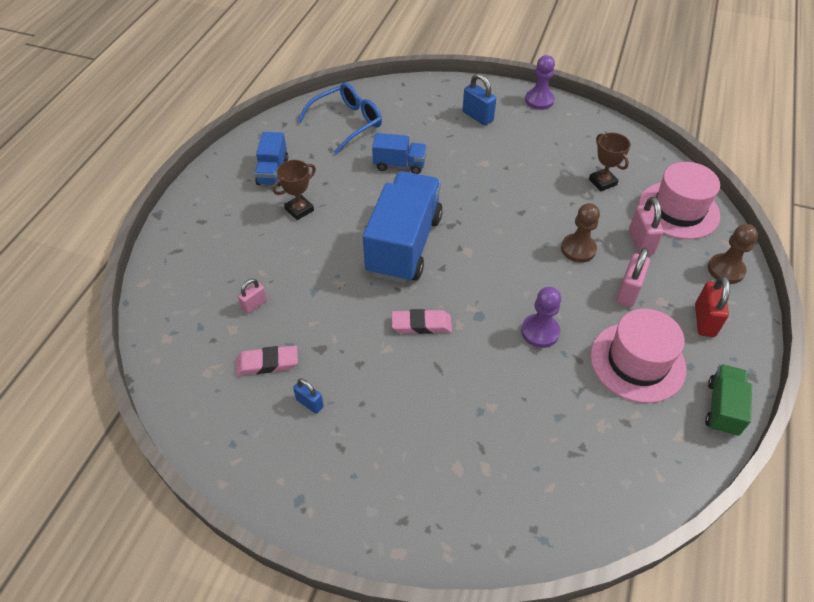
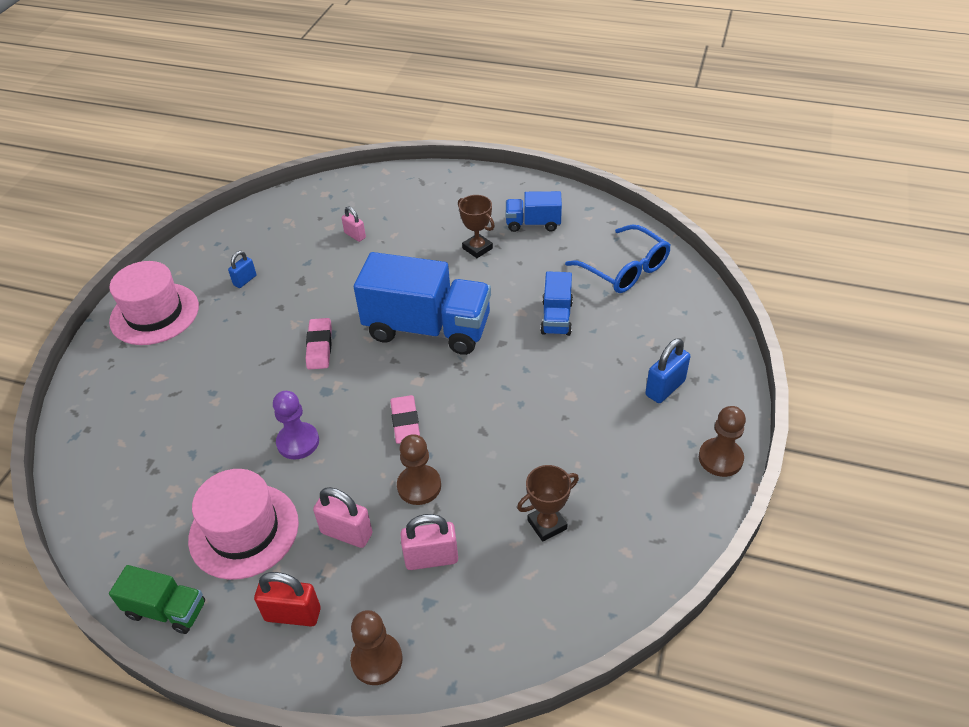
camera: 90 degrees right, 5 degrees down
pink eraser [236,345,298,375] -> pink eraser moved to [390,395,420,444]
purple pawn [525,55,555,110] -> brown pawn [699,406,746,477]
pink hat [639,162,720,239] -> pink hat moved to [109,261,199,345]

